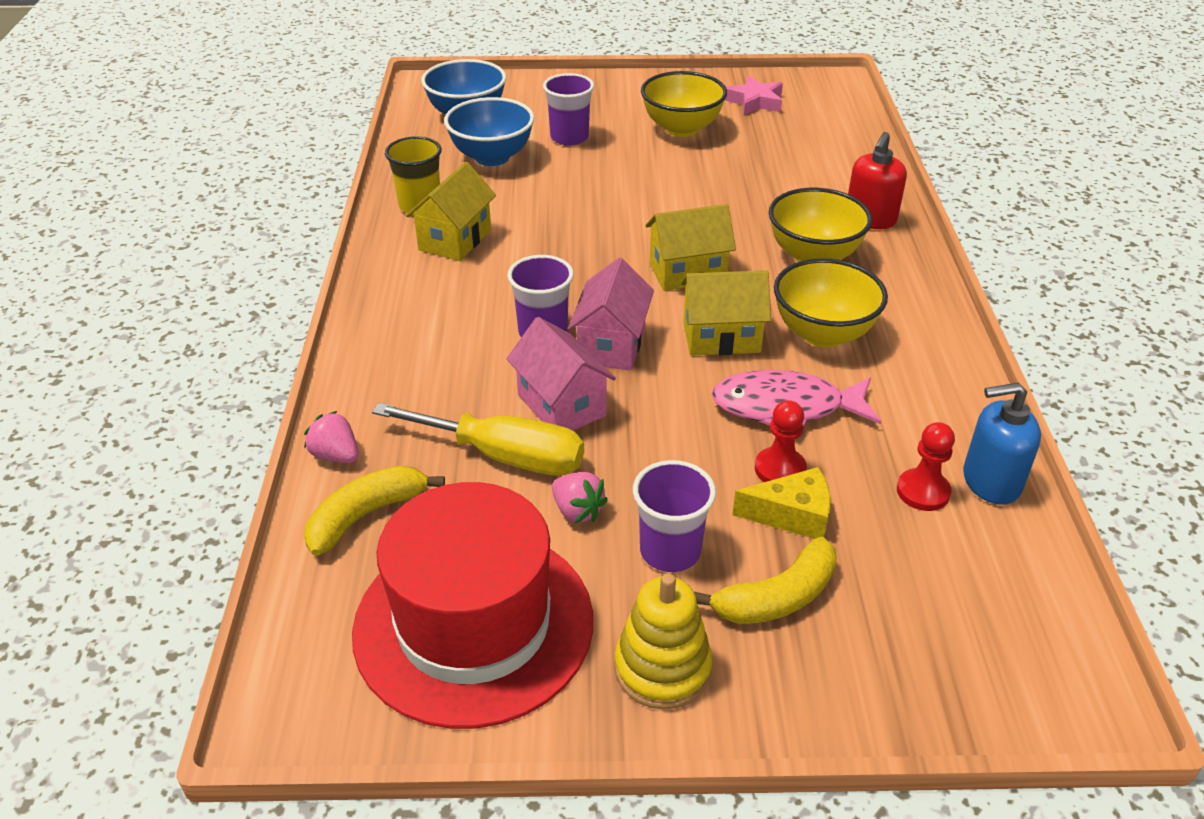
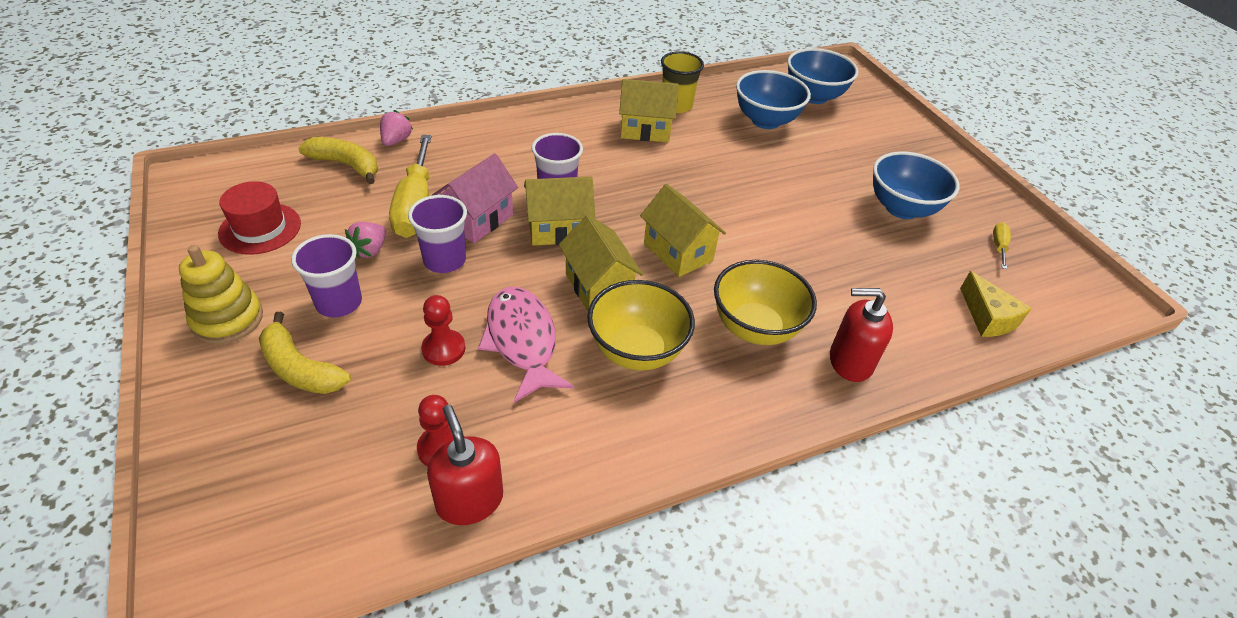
camera: 65 degrees right, 5 degrees up
red hat [352,482,593,729] -> red hat [218,181,301,255], size x0.51
purple cup [543,73,594,146] -> purple cup moved to [408,195,467,273]
pink house [568,258,654,371] -> yellow house [524,176,595,246]
yellow bowl [641,71,727,137] -> blue bowl [873,151,960,219]
pink star [725,76,783,115] -> yellow screwdriver [993,223,1011,269]
yellow cheese [733,467,831,539] -> yellow cheese moved to [960,271,1032,337]
blue soap dispenser [963,382,1041,505] -> red soap dispenser [427,405,503,525]

